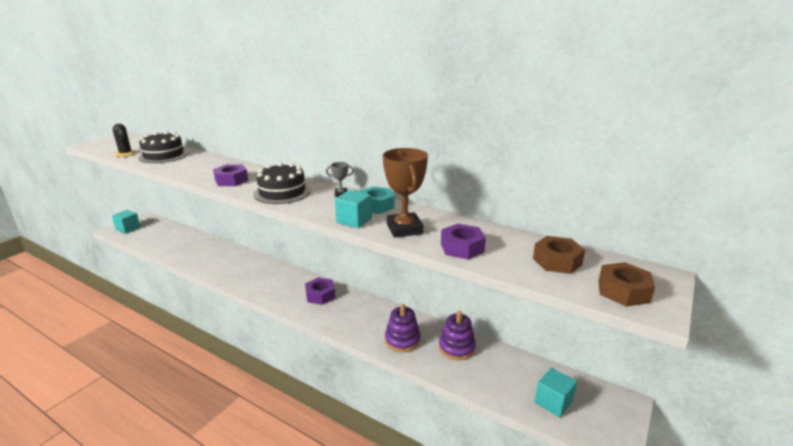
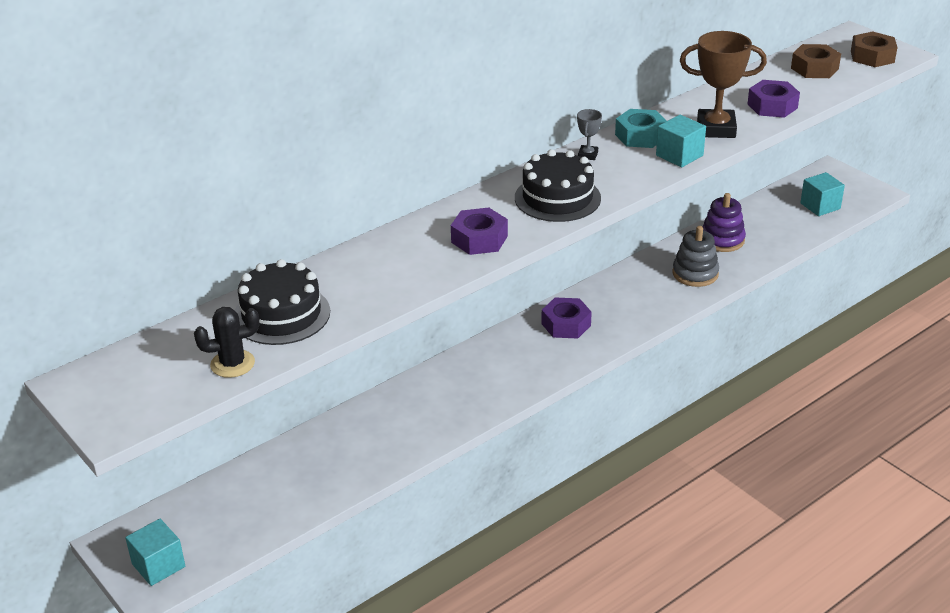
camera: 70 degrees left, 10 degrees up
purple stacking toy [385,304,421,352] -> grey stacking toy [673,226,719,287]

